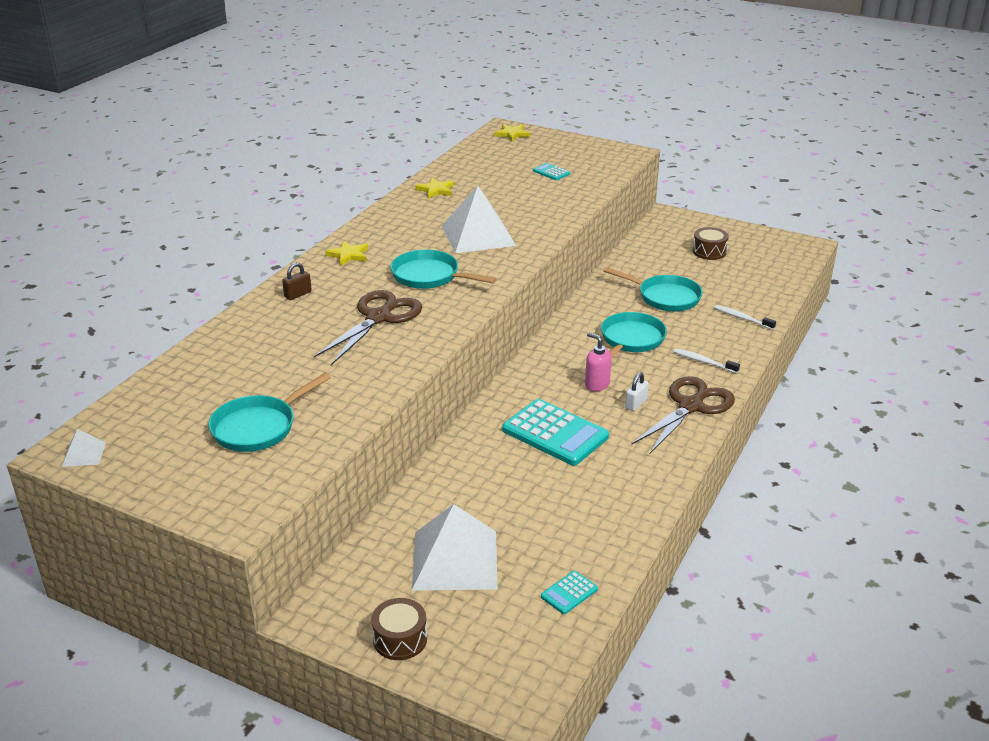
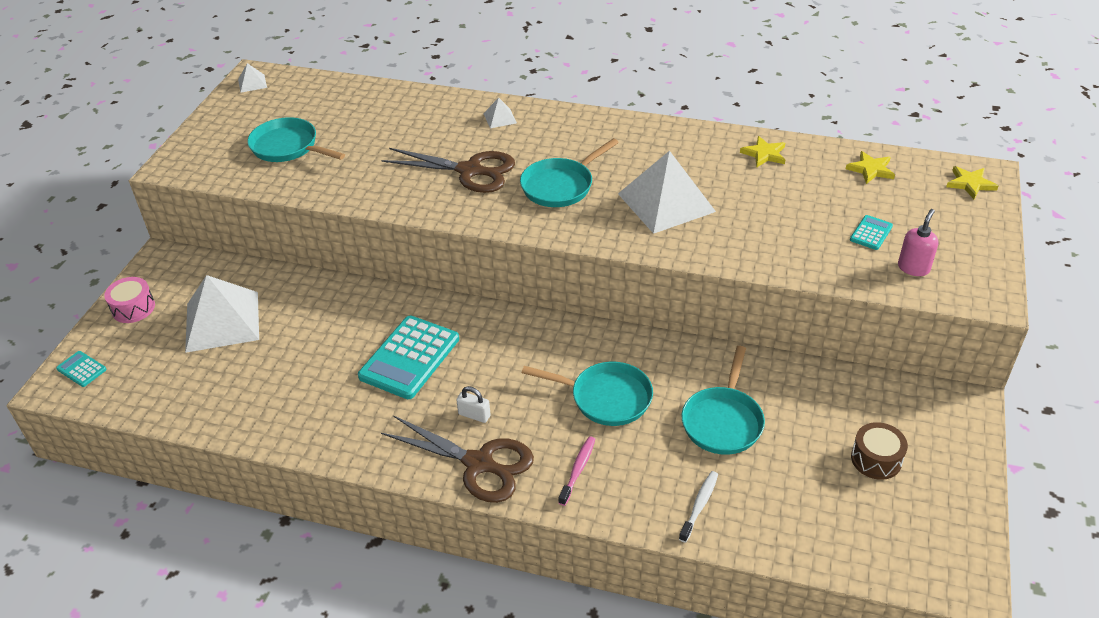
camera: 80 degrees right, 10 degrees up
brown padlock [282,262,312,300] -> white pyramid [483,97,517,128]
yellow star [325,241,368,266] -> yellow star moved to [846,151,895,184]
brown drum [371,598,427,660] -> pink drum [104,277,155,323]
turquoise pan [390,250,496,289] -> turquoise pan turned 150 degrees counterclockwise [520,138,619,207]
turquoise calculator [541,571,598,614] -> turquoise calculator moved to [56,351,107,387]
pink soap dispenser [585,332,612,391] -> pink soap dispenser moved to [898,209,939,276]
white toothbrush [673,348,740,373] -> pink toothbrush [558,436,595,506]

